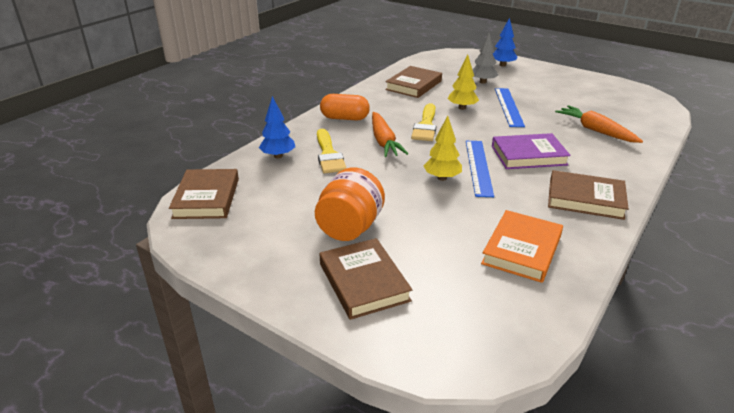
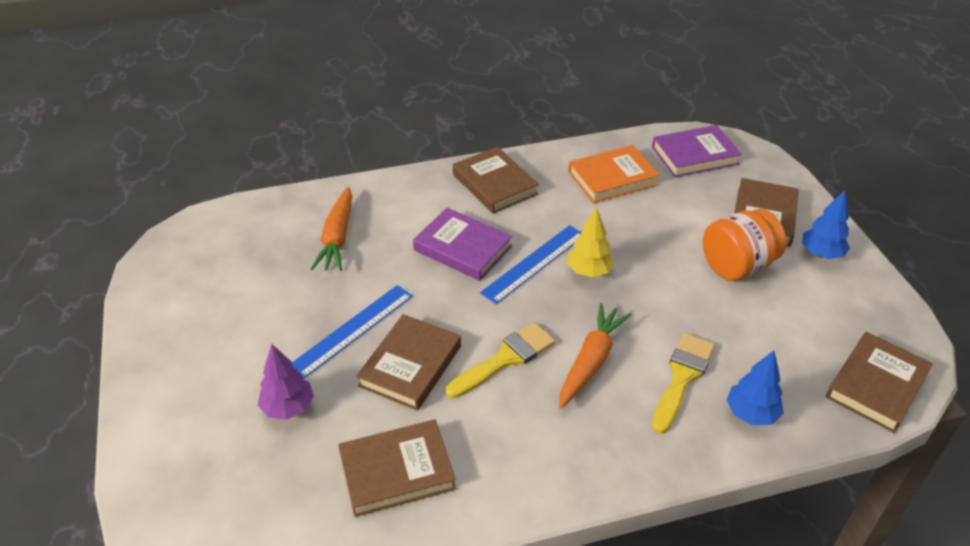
camera: 140 degrees left, 10 degrees up
orange capsule [320,94,370,120] -> none
yellow tree [448,55,479,110] -> brown book [356,314,461,411]
grey tree [472,33,498,84] -> purple tree [258,344,314,420]
blue tree [493,17,517,67] -> blue tree moved to [802,190,850,259]
none -> purple book [652,125,742,177]

